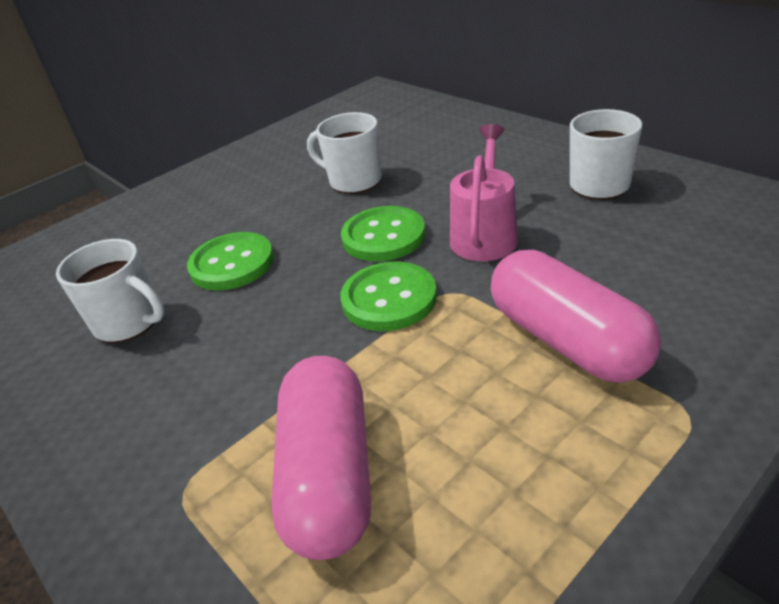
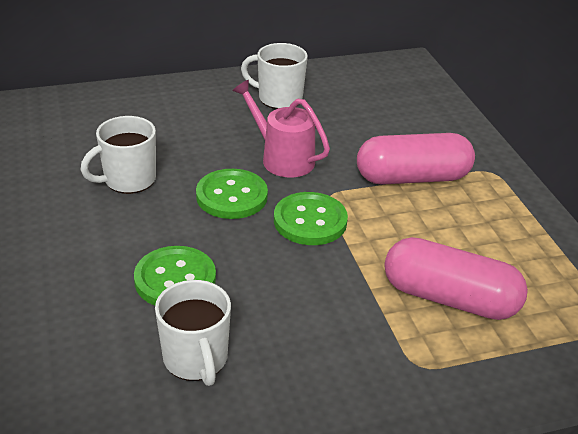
camera: 70 degrees left, 0 degrees up
white mug [56,239,164,343] -> white mug turned 105 degrees clockwise [155,280,231,386]

